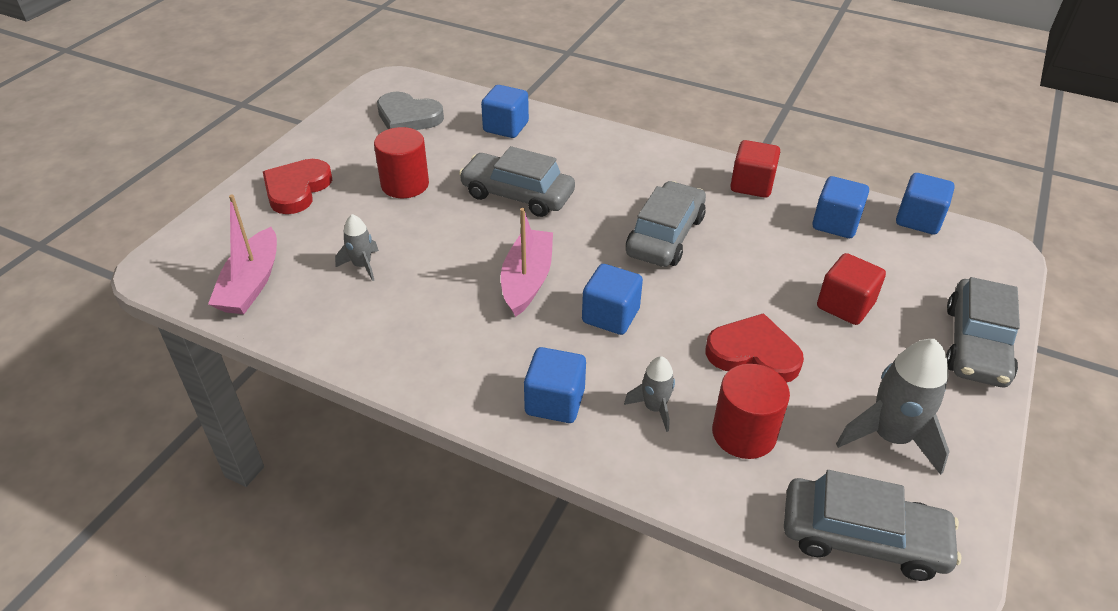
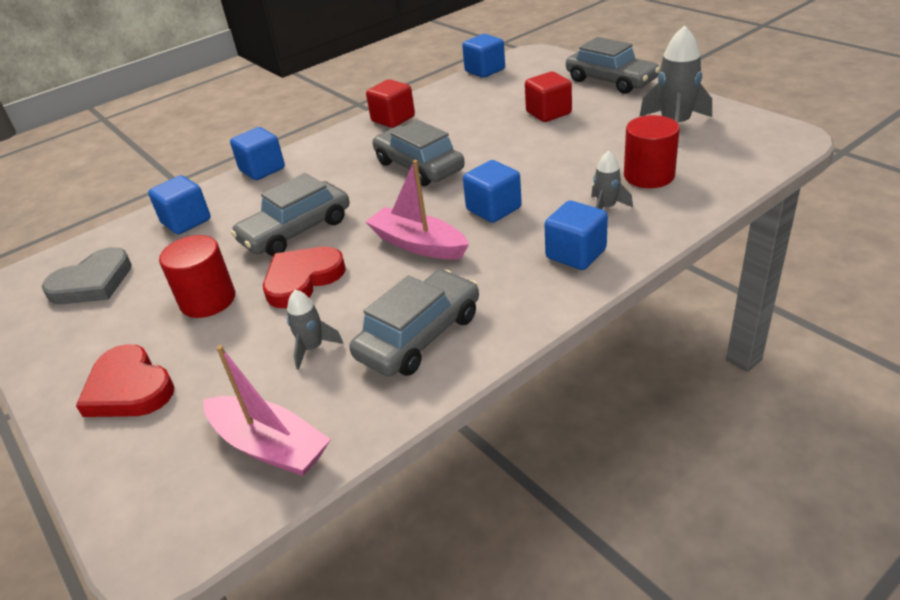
camera: 60 degrees left, 5 degrees down
red heart [705,313,804,382] -> red heart moved to [263,247,346,308]
grey car [784,470,961,581] -> grey car moved to [349,270,479,377]
blue cube [812,176,869,238] -> blue cube moved to [230,127,285,180]

